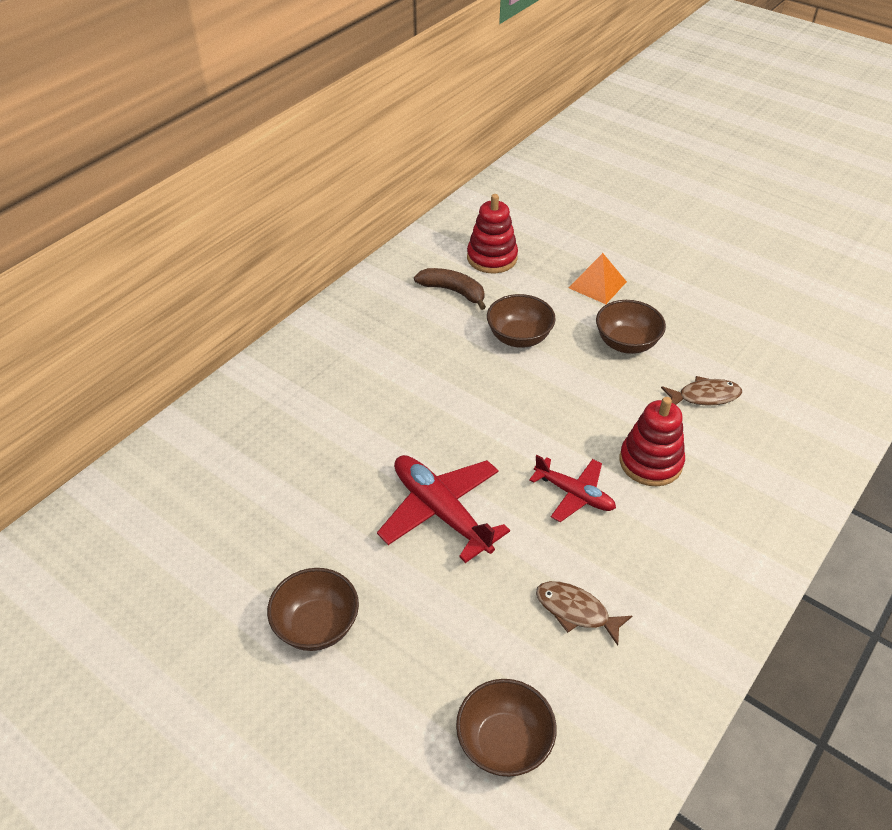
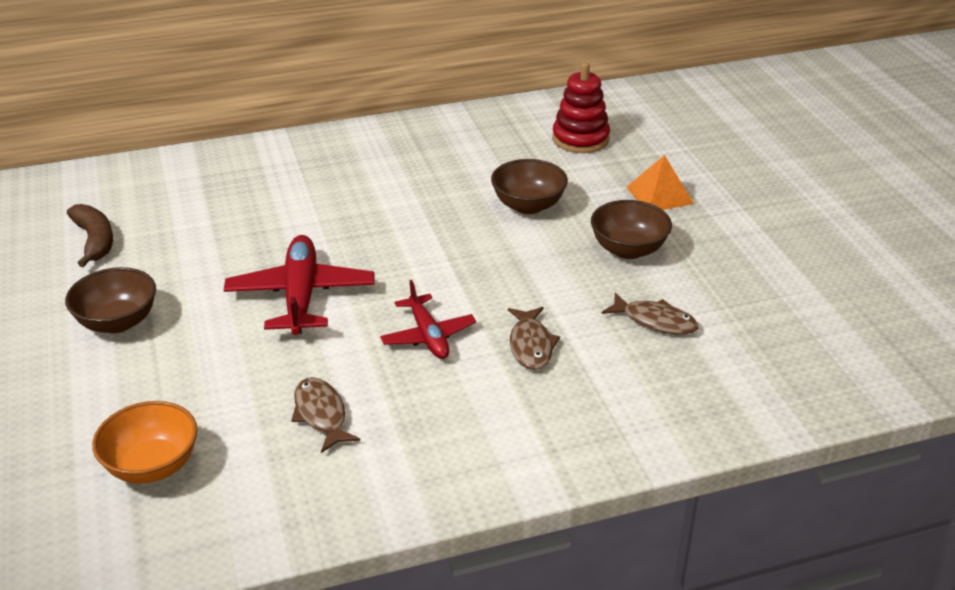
camera: 35 degrees right, 10 degrees down
brown banana [414,268,486,310] -> brown banana moved to [67,204,113,267]
brown bowl [456,679,557,777] -> orange bowl [92,401,198,484]
red stacking toy [619,397,685,486] -> brown fish [508,307,560,370]

